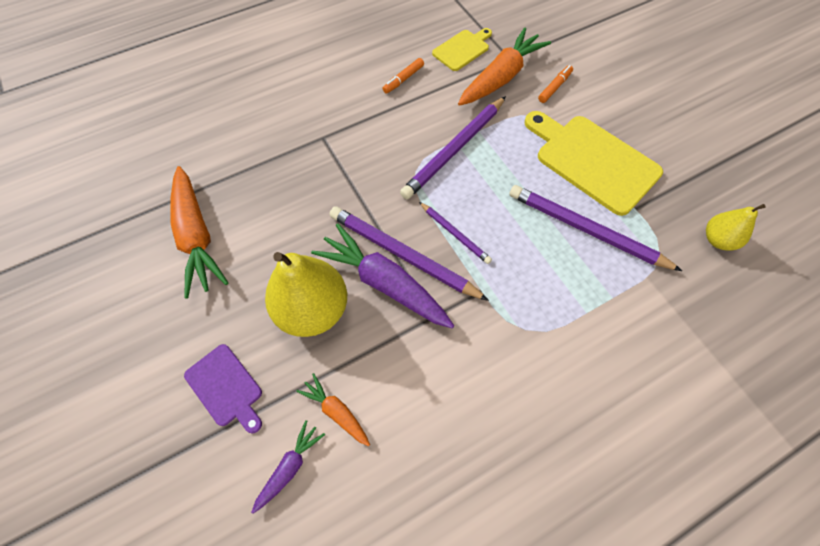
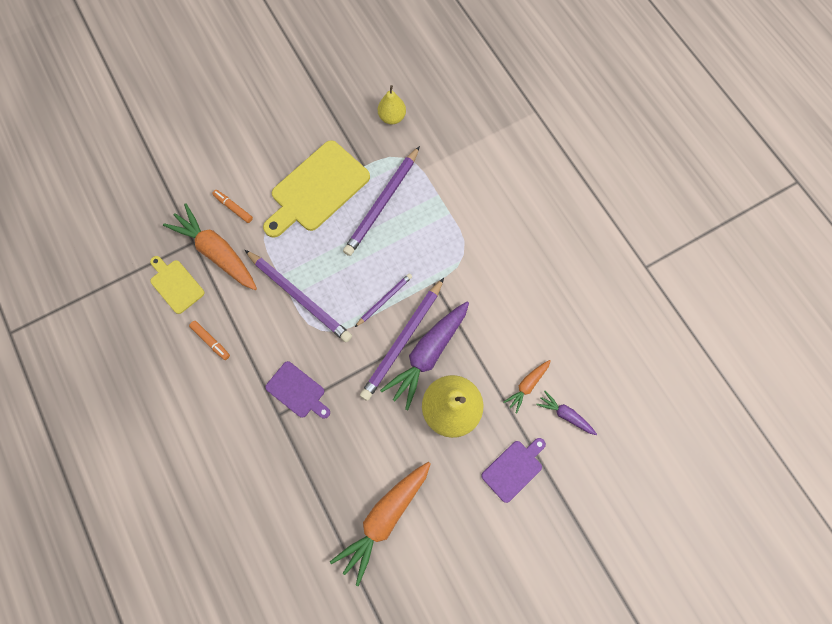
camera: 90 degrees left, 10 degrees up
orange carrot [171,166,228,299] -> orange carrot turned 150 degrees clockwise [330,462,431,586]
none -> purple cutting board [265,361,330,419]

